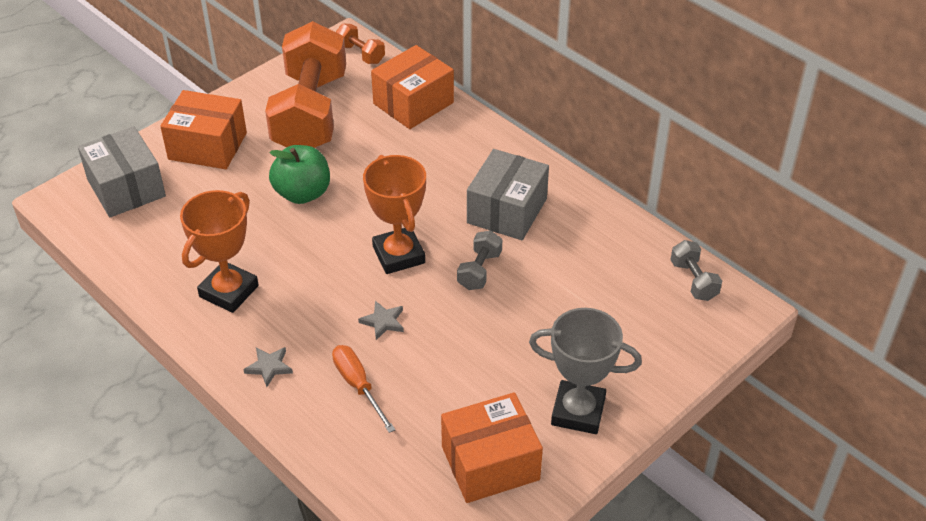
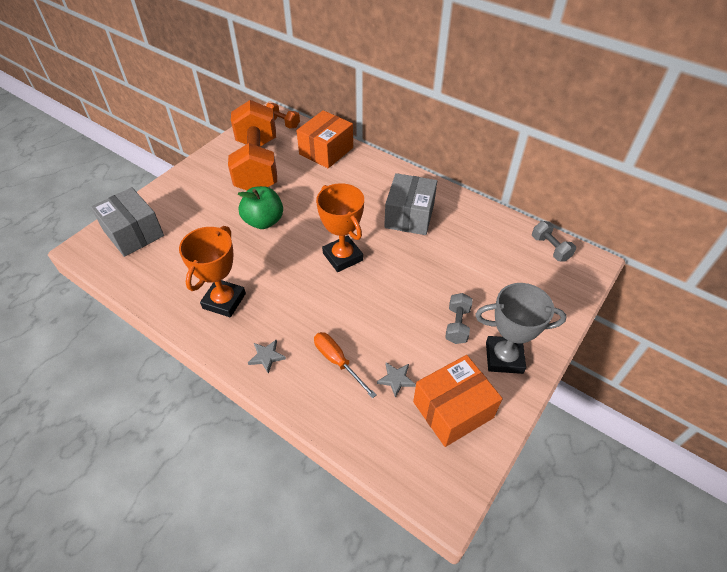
camera: 10 degrees left, 5 degrees up
orange box [160,90,247,169] -> none
grey star [358,301,404,340] -> grey star moved to [377,362,416,398]
grey dumbbell [457,230,502,290] -> grey dumbbell moved to [445,293,473,344]

